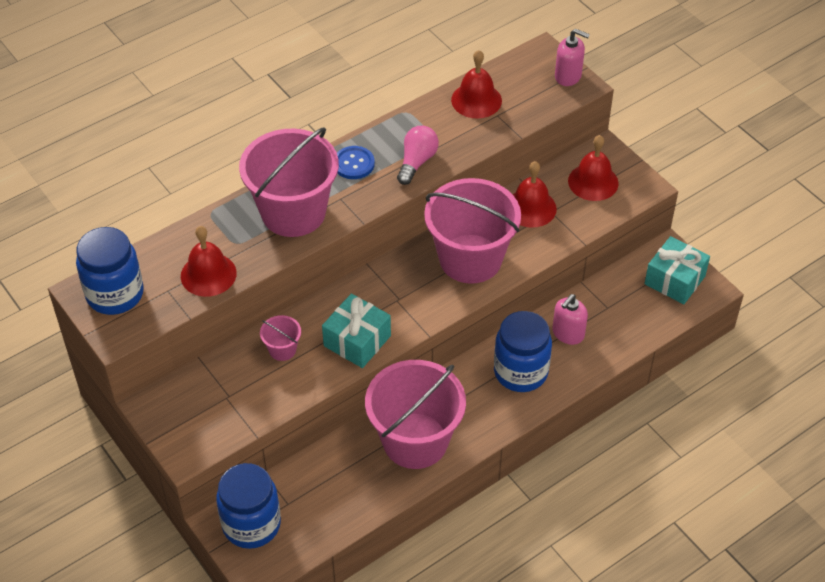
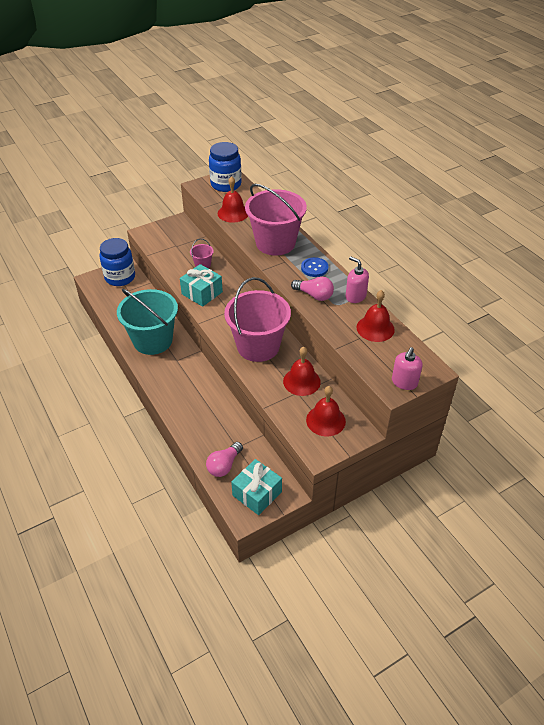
camera: 95 degrees right, 5 degrees down
pink bucket [365,360,466,469] -> turquoise bucket [117,289,178,355]
blue jar [494,311,552,392] -> none
pink soap dispenser [552,294,588,345] -> pink soap dispenser moved to [346,256,369,303]
none -> pink light bulb [206,442,243,477]

